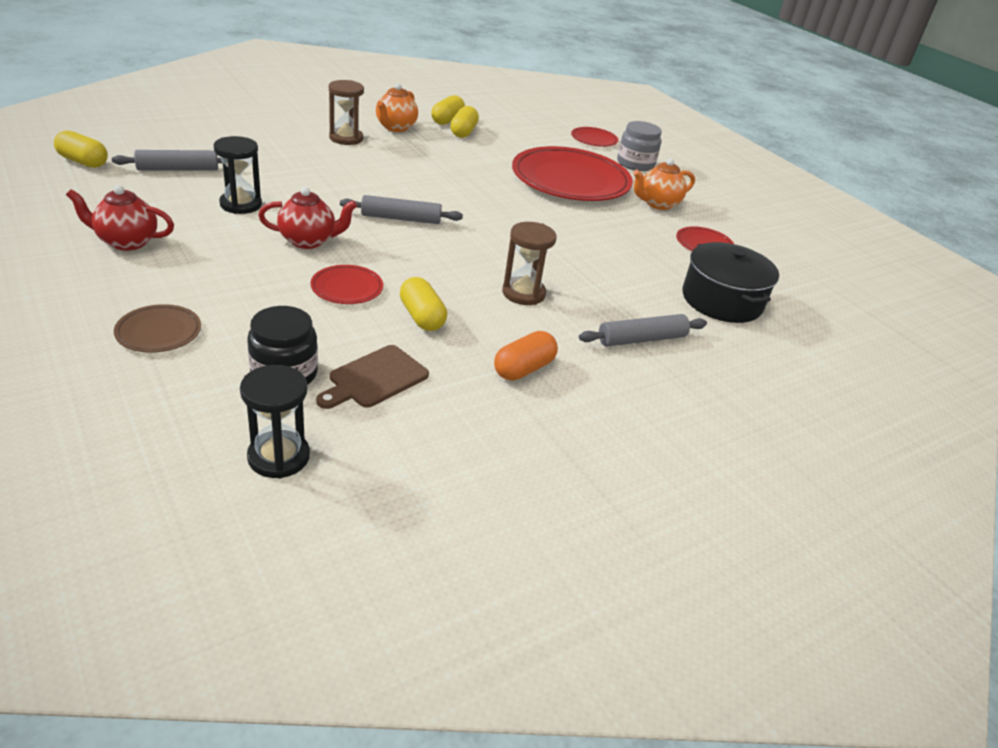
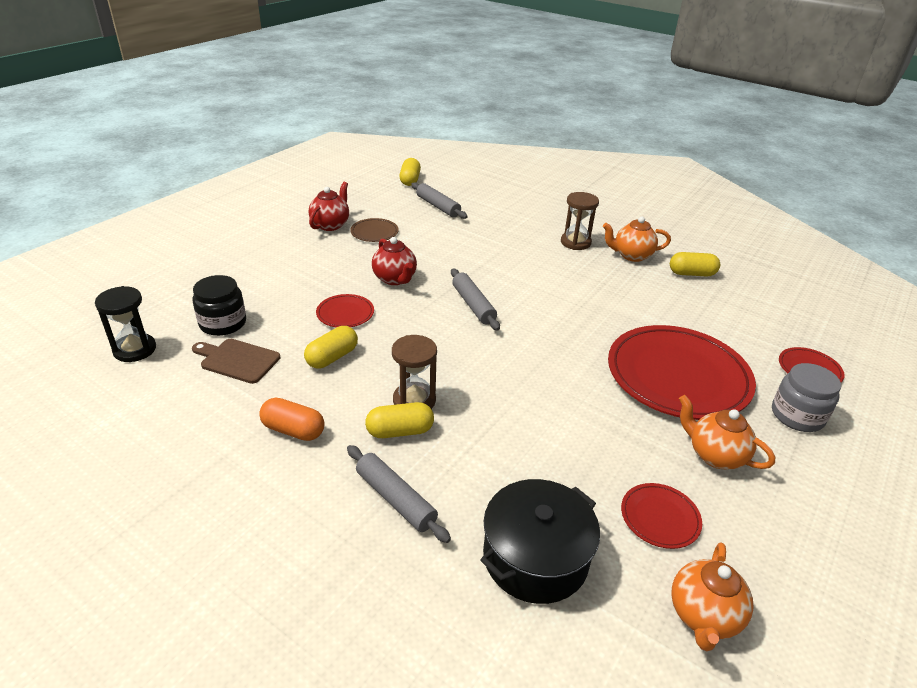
camera: 70 degrees right, 0 degrees up
red teapot [66,185,174,251] -> red teapot turned 45 degrees clockwise [309,182,349,231]
brown plate [114,304,201,353] -> brown plate moved to [350,218,399,242]
black hourglass [214,136,262,214] -> none
yellow capsule [450,106,479,138] -> yellow capsule moved to [365,402,434,438]
none -> orange teapot [671,542,753,651]

